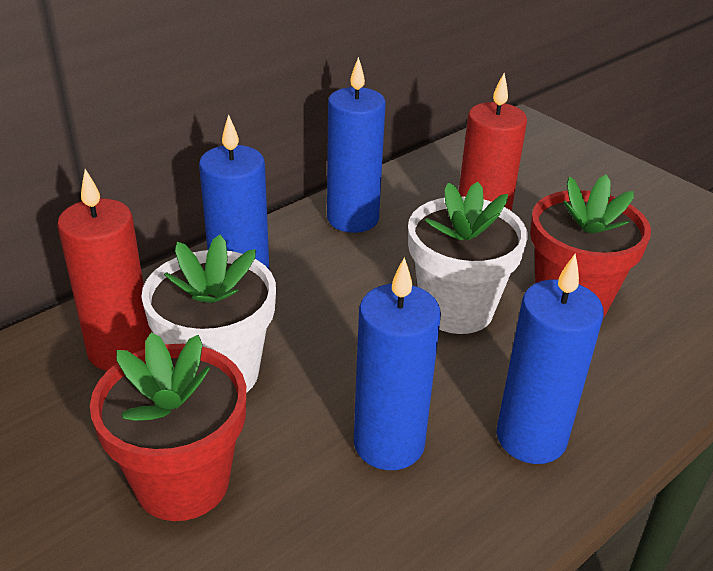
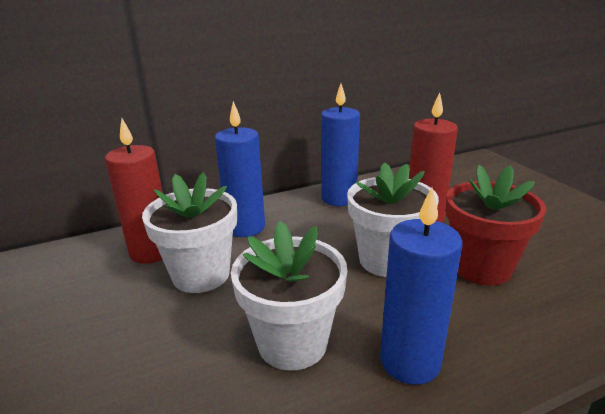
camera: 20 degrees right, 10 degrees down
red flower pot [90,332,246,521] -> none
blue candle [354,257,441,470] -> white flower pot [231,221,347,370]

